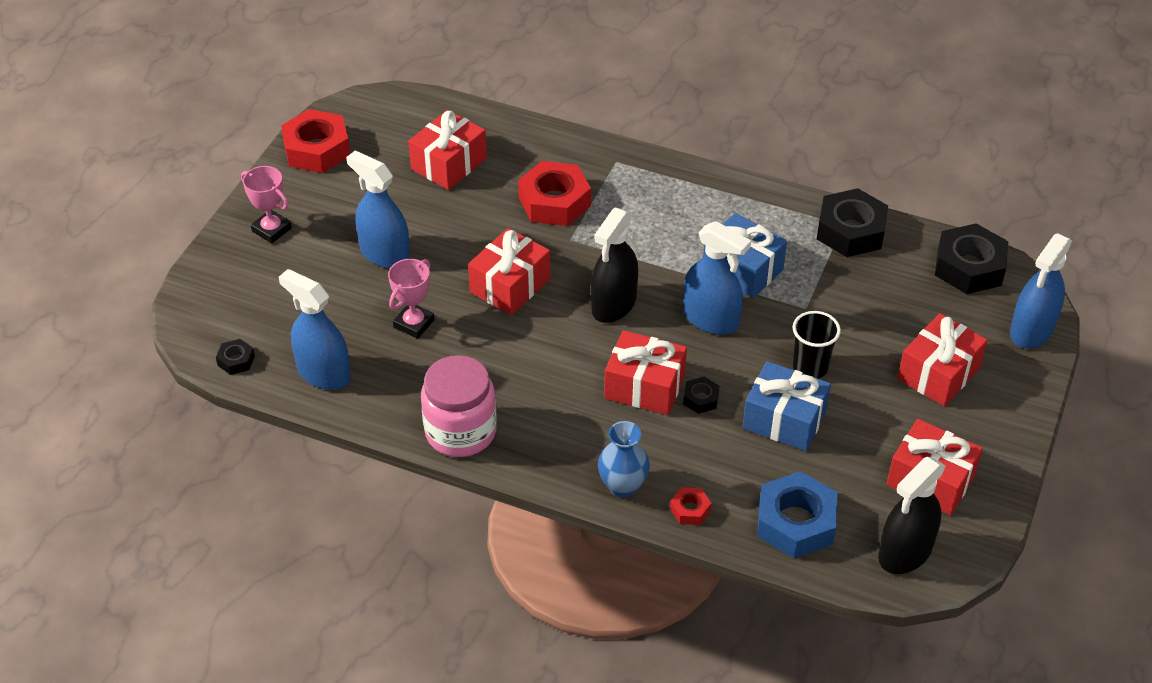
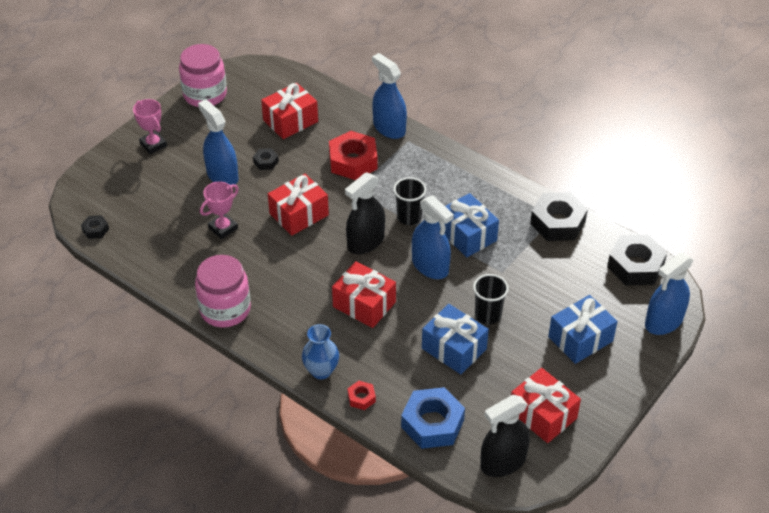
camera: 15 degrees right, 0 degrees up
blue spray bottle [279,269,351,390] -> blue spray bottle moved to [372,53,407,139]
red nut [281,109,350,173] -> pink jar [179,44,227,107]
black nut [683,377,720,414] -> black nut moved to [253,148,279,170]
red gift [897,313,988,406] -> blue gift [548,295,618,364]
none -> black cup [393,177,426,225]

